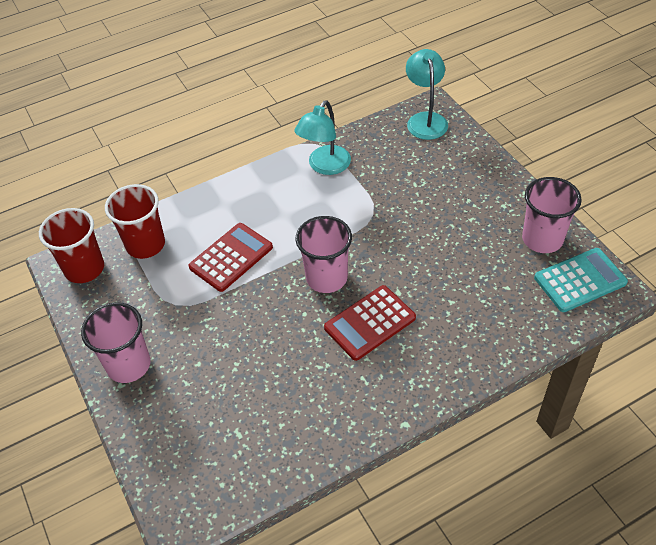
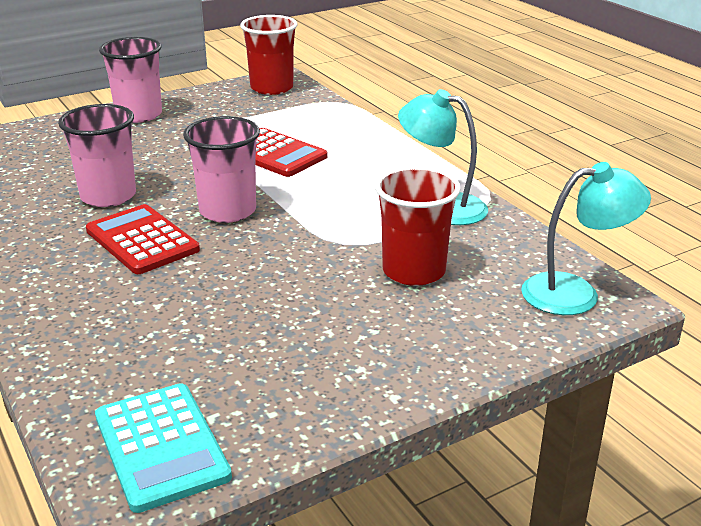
camera: 85 degrees right, 20 degrees down
red cup [105,184,165,259] -> red cup moved to [375,166,461,286]
pink cup [522,177,582,253] -> pink cup moved to [58,104,136,207]

